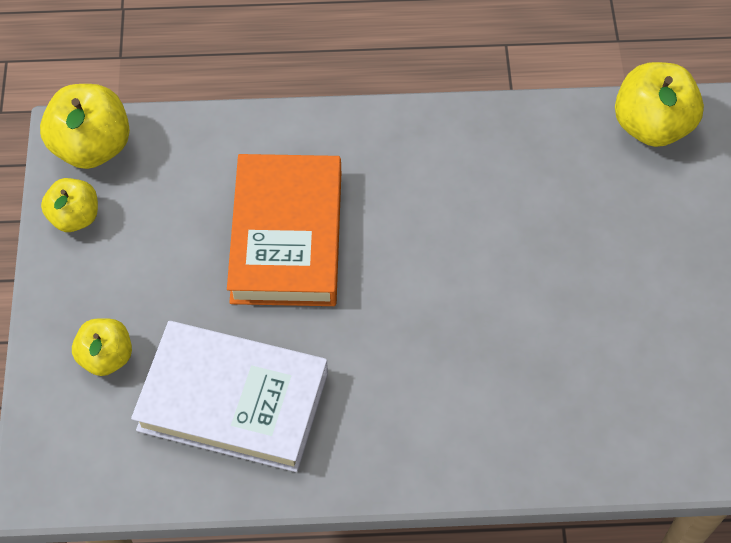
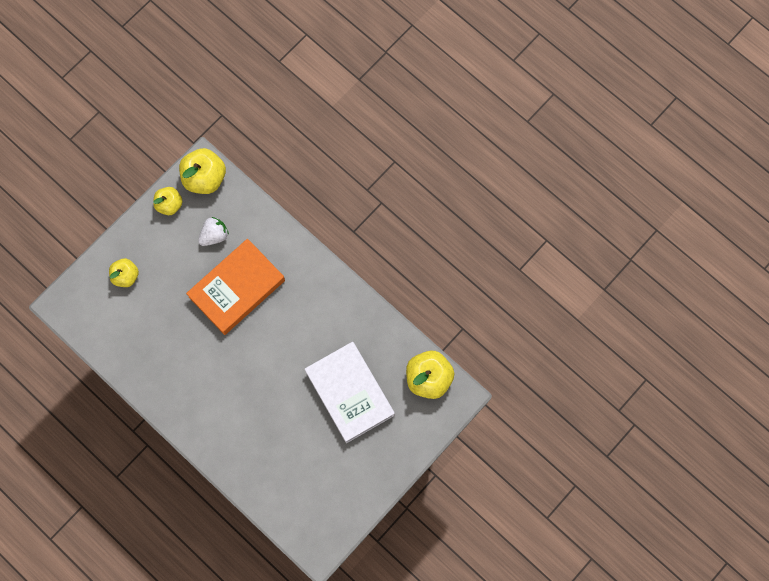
camera: 45 degrees right, 15 degrees up
white book [131,321,328,472] -> white book moved to [305,342,395,443]
none -> white strawberry [198,217,229,246]

